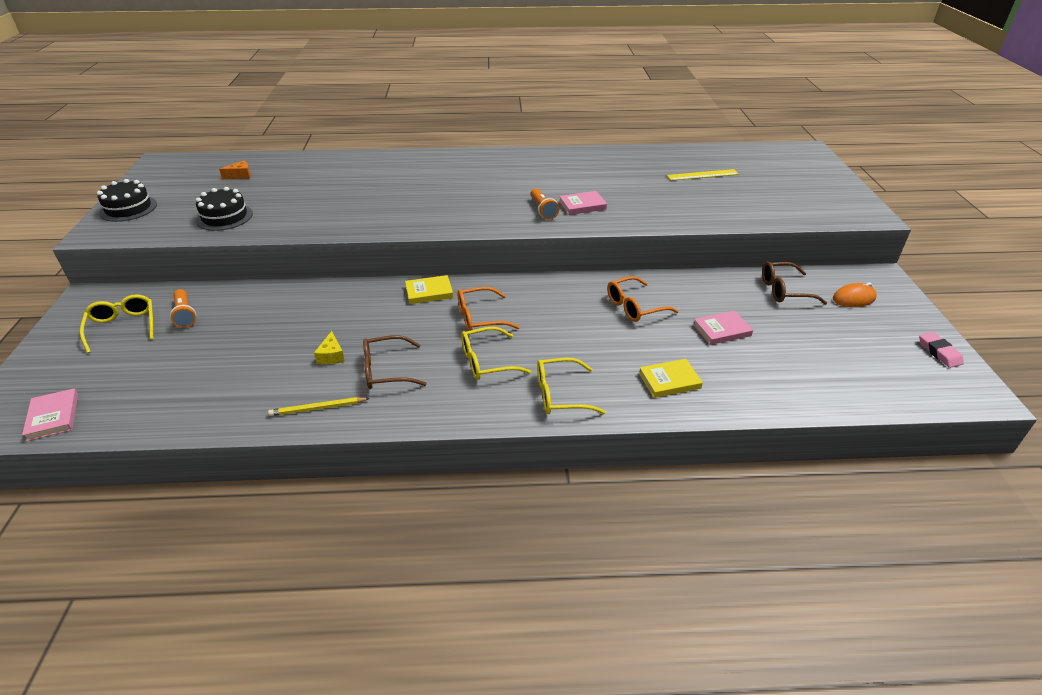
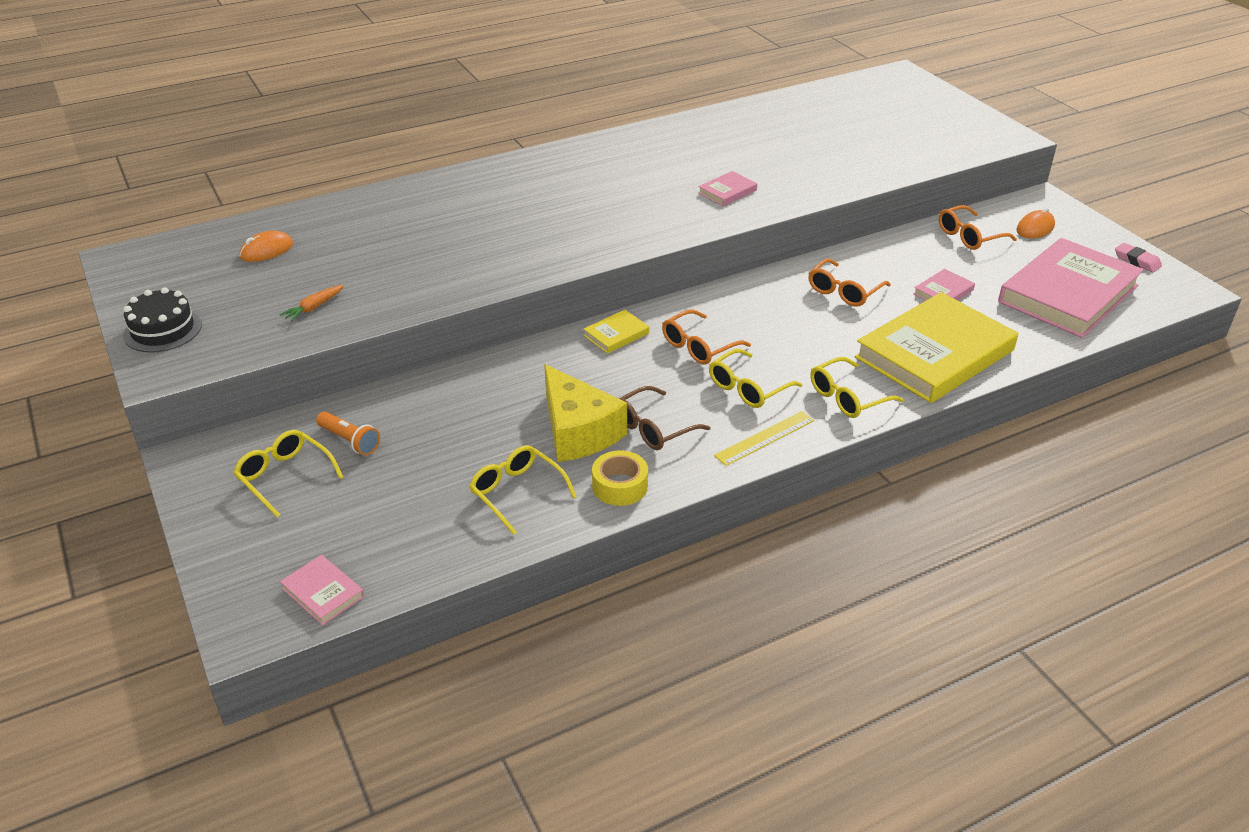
camera: 25 degrees left, 0 degrees up
black cake [196,187,253,231] -> orange carrot [279,285,344,322]
orange cheese [219,161,251,179] -> orange mouse [239,231,293,262]
yellow pencil [268,397,370,416] -> yellow tape [592,450,648,506]
yellow cheese [314,331,345,364] -> yellow cheese [544,364,627,462], size x2.40
orange flashlight [530,188,559,220] -> none
yellow book [639,359,703,398] -> yellow book [855,292,1018,403], size x2.42
yellow ruler [667,169,739,181] -> yellow ruler moved to [714,411,814,466]
brown glasses [762,261,827,305] -> orange glasses [939,205,1017,250]
none -> yellow glasses [469,445,577,535]
none -> pink book [998,238,1144,338]

